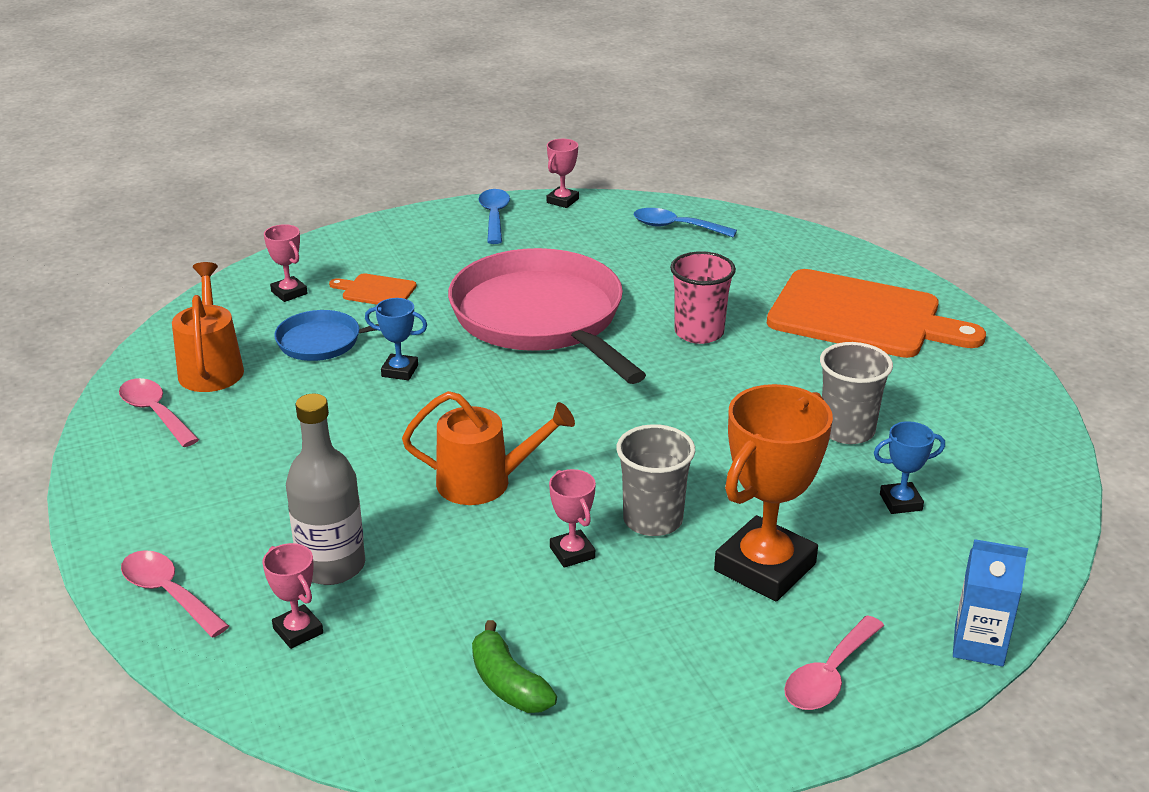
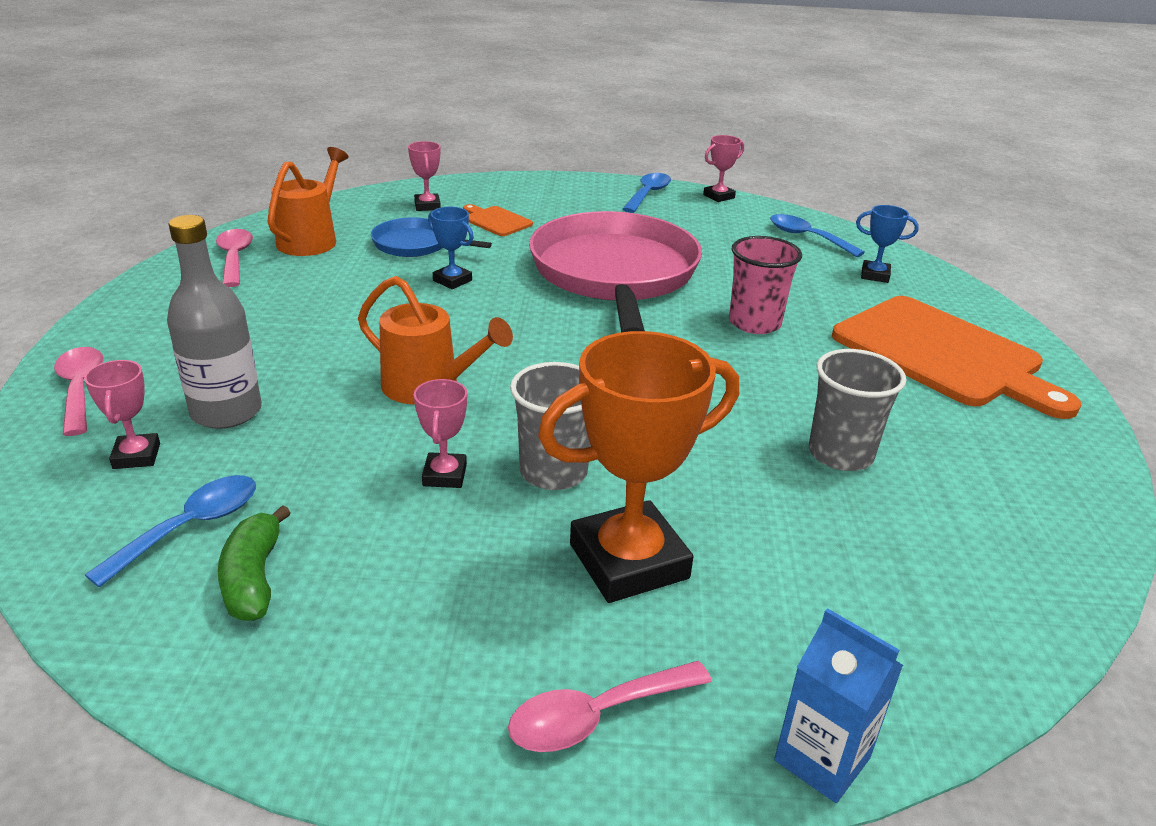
camera: 25 degrees right, 0 degrees up
blue trophy [874,421,945,514] -> blue trophy moved to [856,205,919,283]
none -> blue spoon [85,475,256,588]

